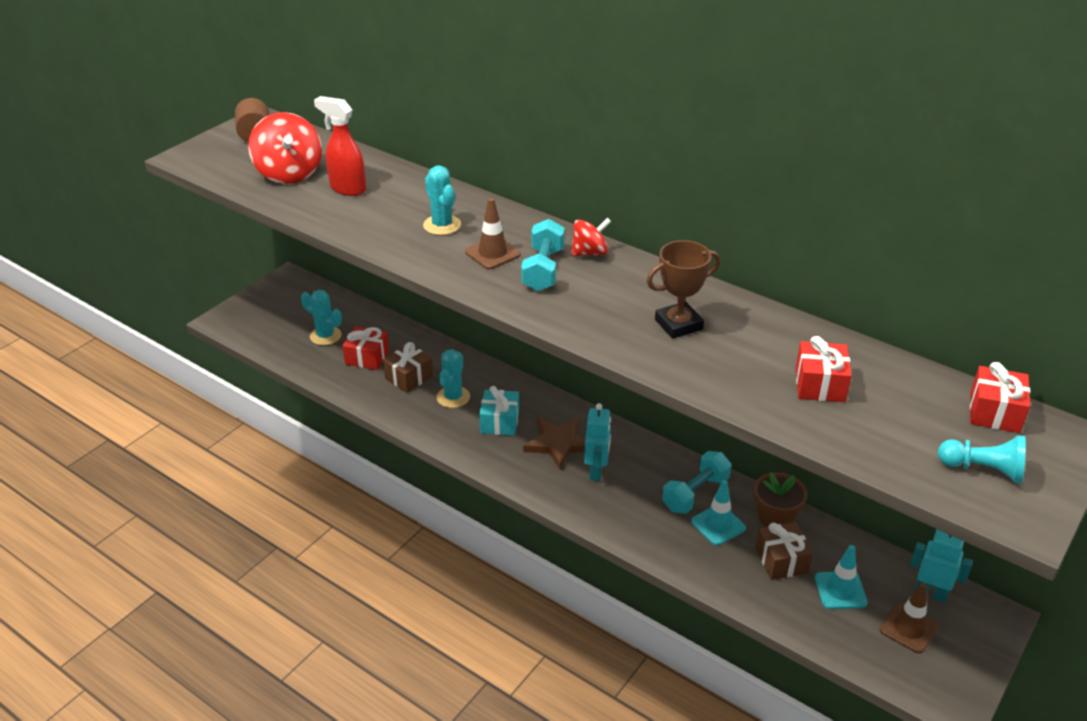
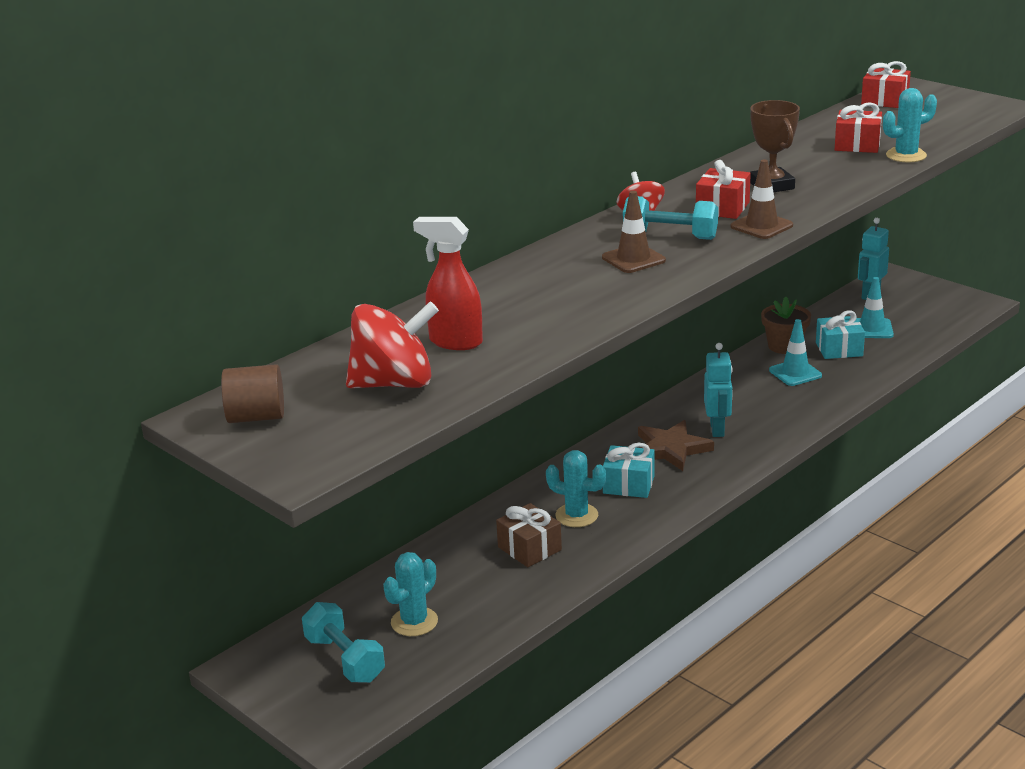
camera: 80 degrees left, 10 degrees down
red spray bottle [314,96,366,196] -> red spray bottle turned 75 degrees clockwise [413,217,483,350]
red gift [342,327,389,370] -> red gift moved to [696,160,751,219]
turquoise cactus [423,165,461,235] -> turquoise cactus moved to [883,88,937,162]
turquoise robot [584,403,611,481] -> turquoise robot turned 75 degrees clockwise [704,343,733,437]
turquoise dumbbell [662,451,732,514] -> turquoise dumbbell moved to [302,602,385,683]
brown gift [756,522,813,580] -> turquoise gift [816,310,865,359]
brown traffic cone [880,583,939,653] -> brown traffic cone moved to [731,159,793,239]
turquoise pawn [938,435,1026,483] -> none

